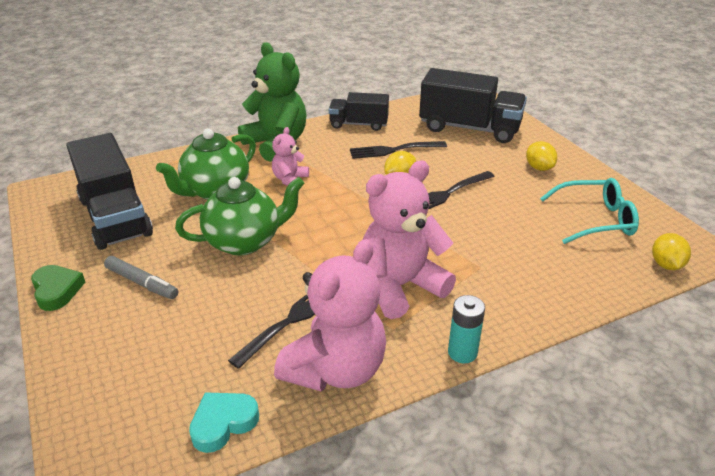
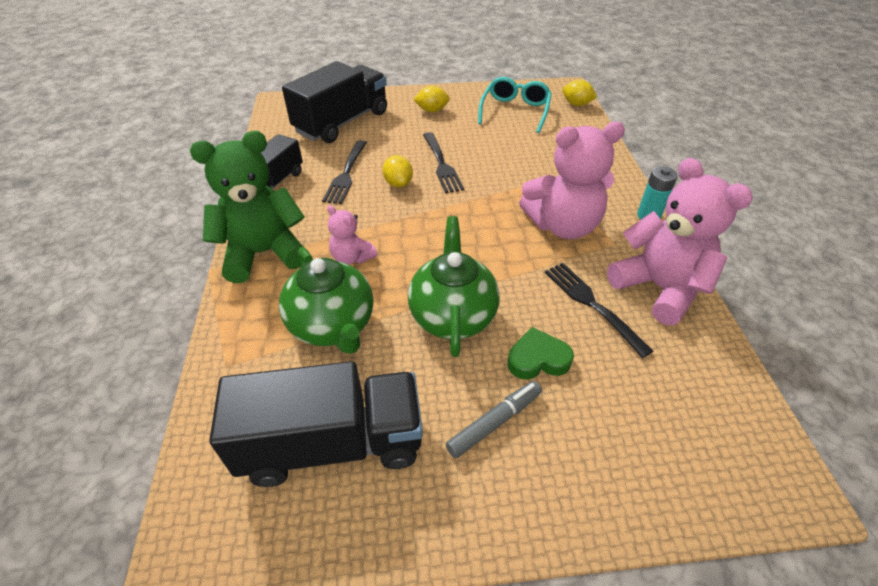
camera: 70 degrees left, 10 degrees up
green heart [31,265,85,311] -> green heart moved to [507,327,574,379]
turquoise heart [189,392,259,453] -> none
pink teddy bear [363,161,456,319] -> pink teddy bear turned 90 degrees counterclockwise [519,122,625,239]

